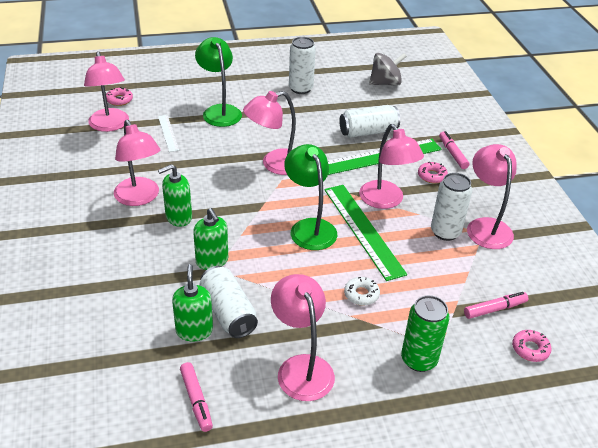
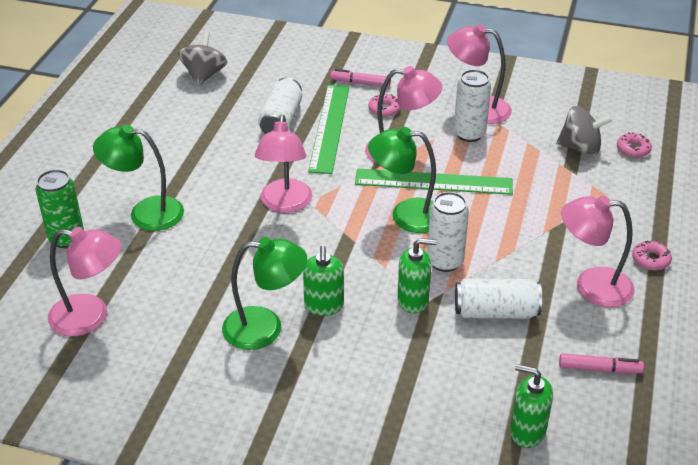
camera: 60 degrees left, 0 degrees up
pink donut [106,87,133,106] -> pink donut moved to [632,241,672,270]
pink lamp [114,120,160,206] -> green lamp [222,237,307,350]
white ruler [158,115,179,152] -> none
green soap dispenser [172,264,213,341] -> green soap dispenser moved to [510,364,553,448]
white can [289,37,316,94] -> white can moved to [427,192,469,272]
white donut [344,277,380,305] -> none
green can [401,295,450,372] -> green can moved to [35,169,84,248]
pink marker [464,292,528,319] -> grey spinning top [556,106,613,156]

